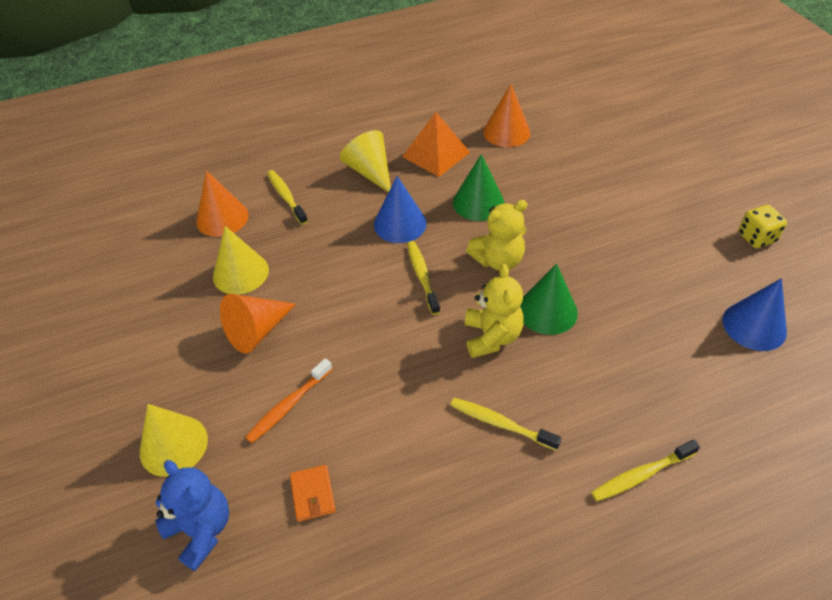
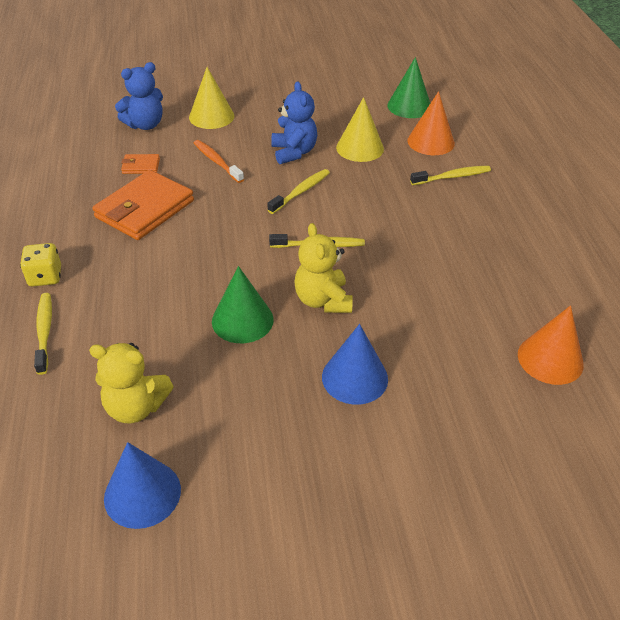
camera: 100 degrees right, 5 degrees down
orange cone [220,294,296,353] -> blue teddy bear [271,81,317,164]
yellow cone [340,130,391,193] -> none
blue cone [374,176,427,243] -> blue cone moved to [322,324,388,404]
orange pyramid [402,112,470,177] -> none
yellow toothbrush [450,398,561,450] -> yellow toothbrush moved to [267,169,330,214]
green cone [453,154,504,221] -> green cone moved to [387,57,430,118]
yellow teddy bear [465,264,524,358] -> yellow teddy bear moved to [89,343,174,423]
yellow dice [738,205,787,248] -> yellow dice moved to [20,243,61,287]
none -> orange wallet [92,170,194,240]

